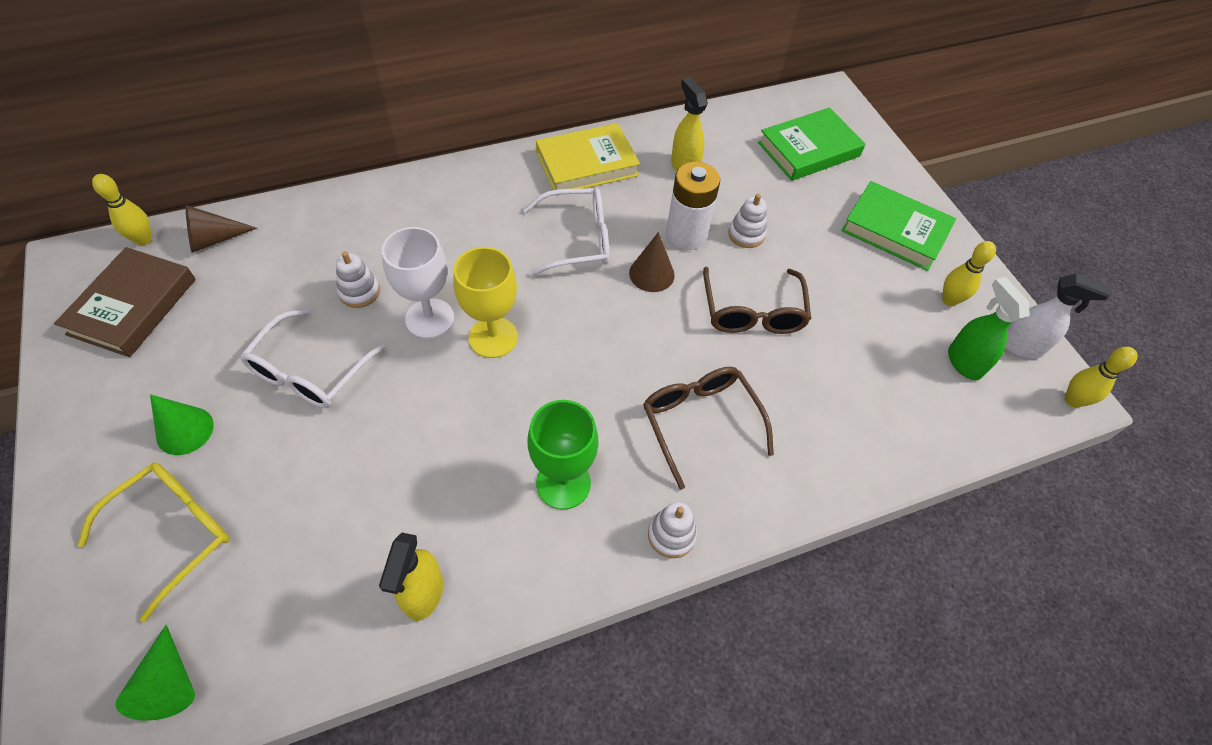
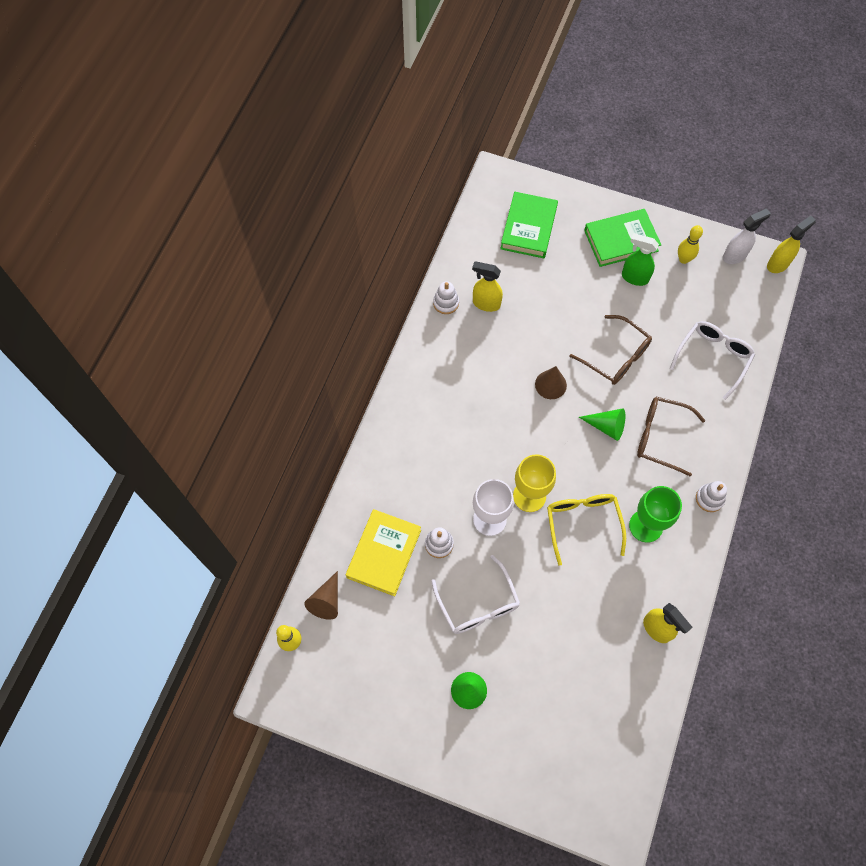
camera: 45 degrees left, 10 degrees up
brown book [54,247,196,357] -> none
yellow glasses [77,462,230,622] -> yellow glasses moved to [547,494,626,566]
green cone [116,625,195,721] -> green cone moved to [579,408,625,441]
white glasses [523,188,609,276] -> white glasses moved to [670,321,755,400]
yellow book [536,123,640,190] -> yellow book moved to [346,509,421,596]
white battery [666,162,720,250] -> none
white stacking toy [728,194,767,248] -> white stacking toy moved to [433,281,459,314]
green spray bottle [948,277,1029,380] -> green spray bottle moved to [622,233,659,286]
yellow bowling pin [1065,347,1138,408] -> yellow spray bottle [767,216,816,273]

